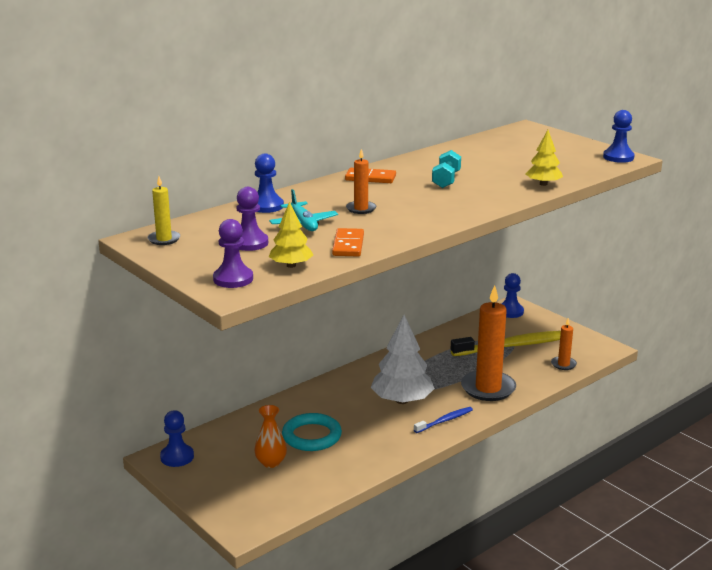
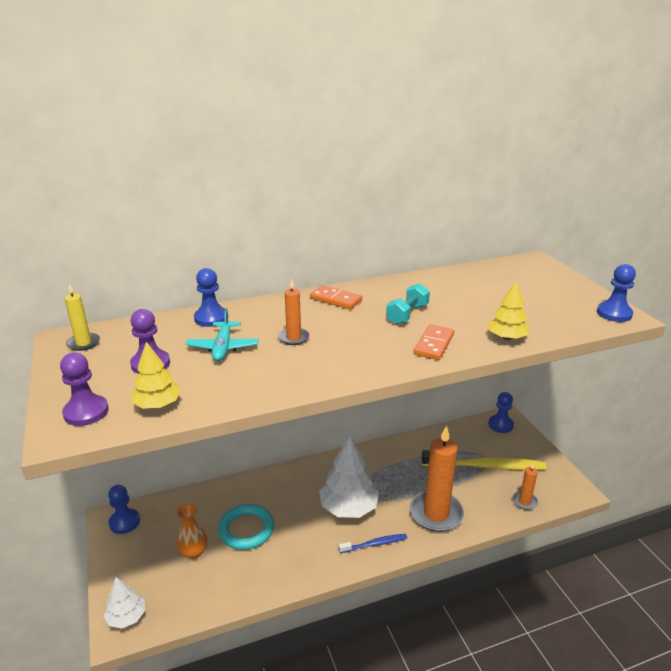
camera: 20 degrees right, 5 degrees up
orange domino [332,228,364,257] -> orange domino moved to [413,325,454,360]
none -> white tree [104,577,145,629]

